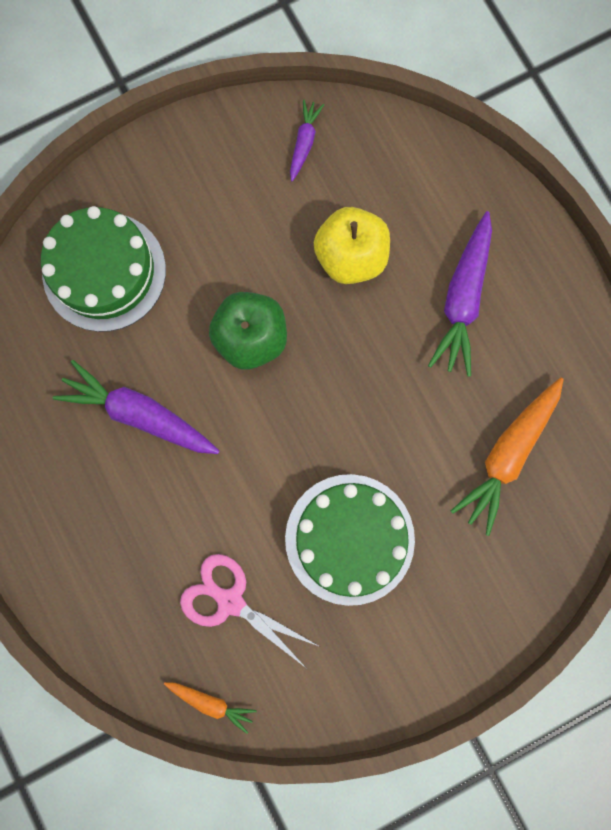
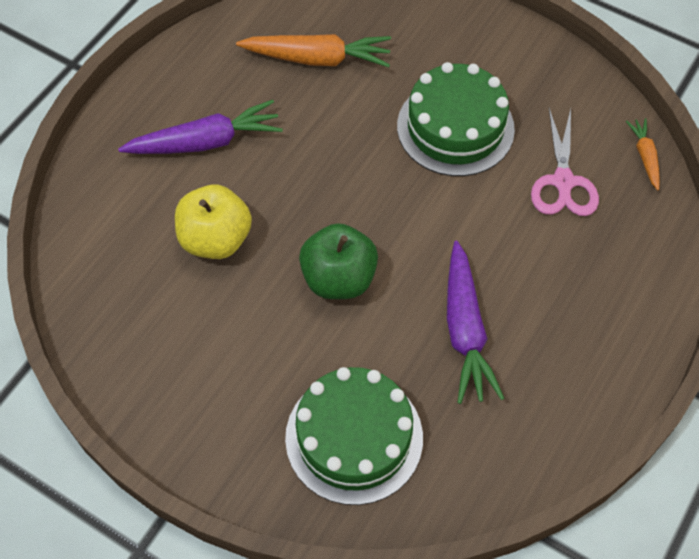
camera: 120 degrees left, 20 degrees down
purple carrot [290,100,324,181] -> none

